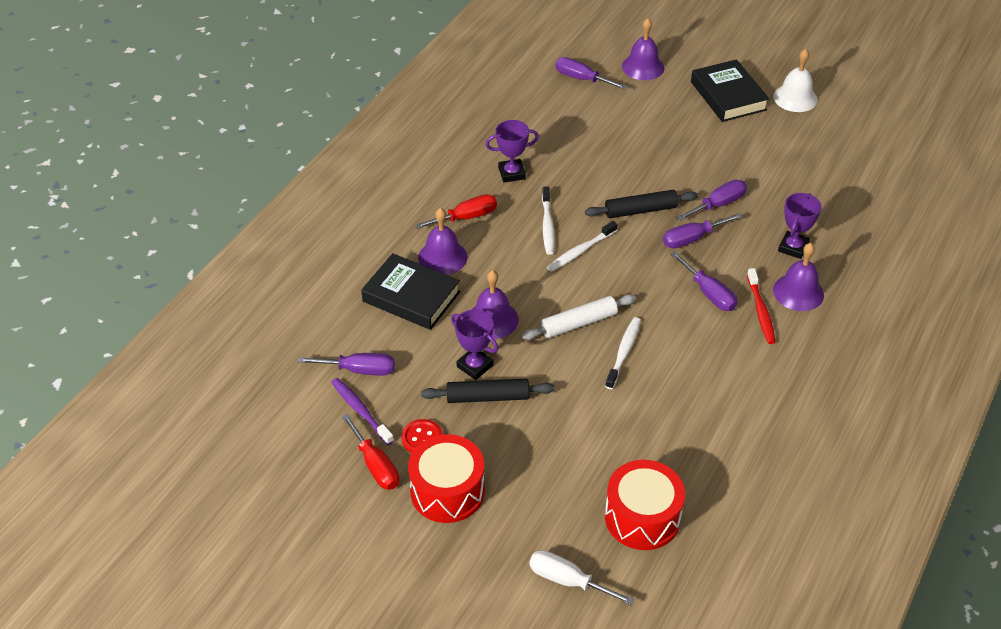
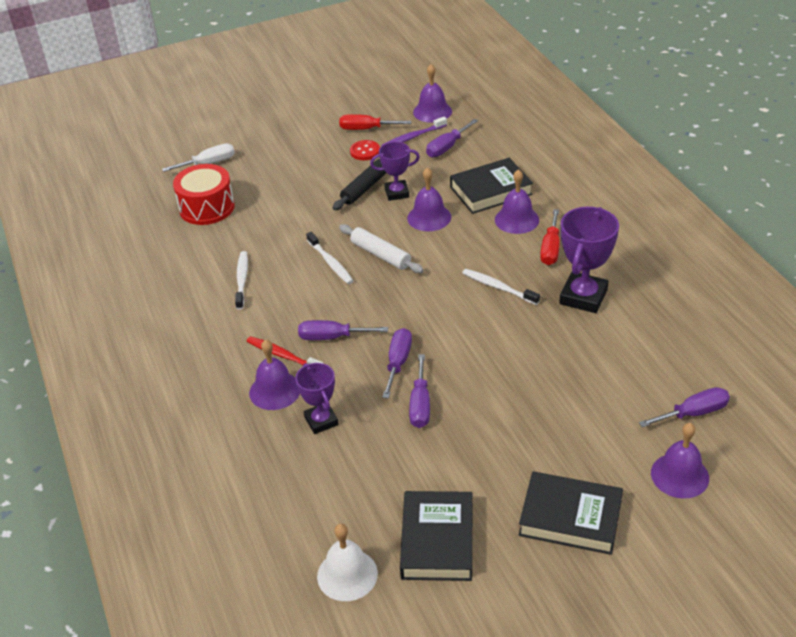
camera: 130 degrees right, 5 degrees down
purple toothbrush [331,378,394,445] -> purple toothbrush turned 150 degrees clockwise [382,117,447,145]
red drum [408,434,485,523] -> none
purple trophy [486,120,539,183] -> purple trophy [559,207,619,313], size x1.60
white rolling pin [521,294,636,340] -> white rolling pin turned 60 degrees counterclockwise [339,224,424,273]
white toothbrush [547,221,617,272] -> white toothbrush moved to [235,251,248,310]
black rolling pin [585,190,698,218] -> none
white bell [773,49,817,112] -> white bell moved to [317,524,378,601]
none -> black book [400,491,472,581]
none -> purple bell [413,64,452,123]

